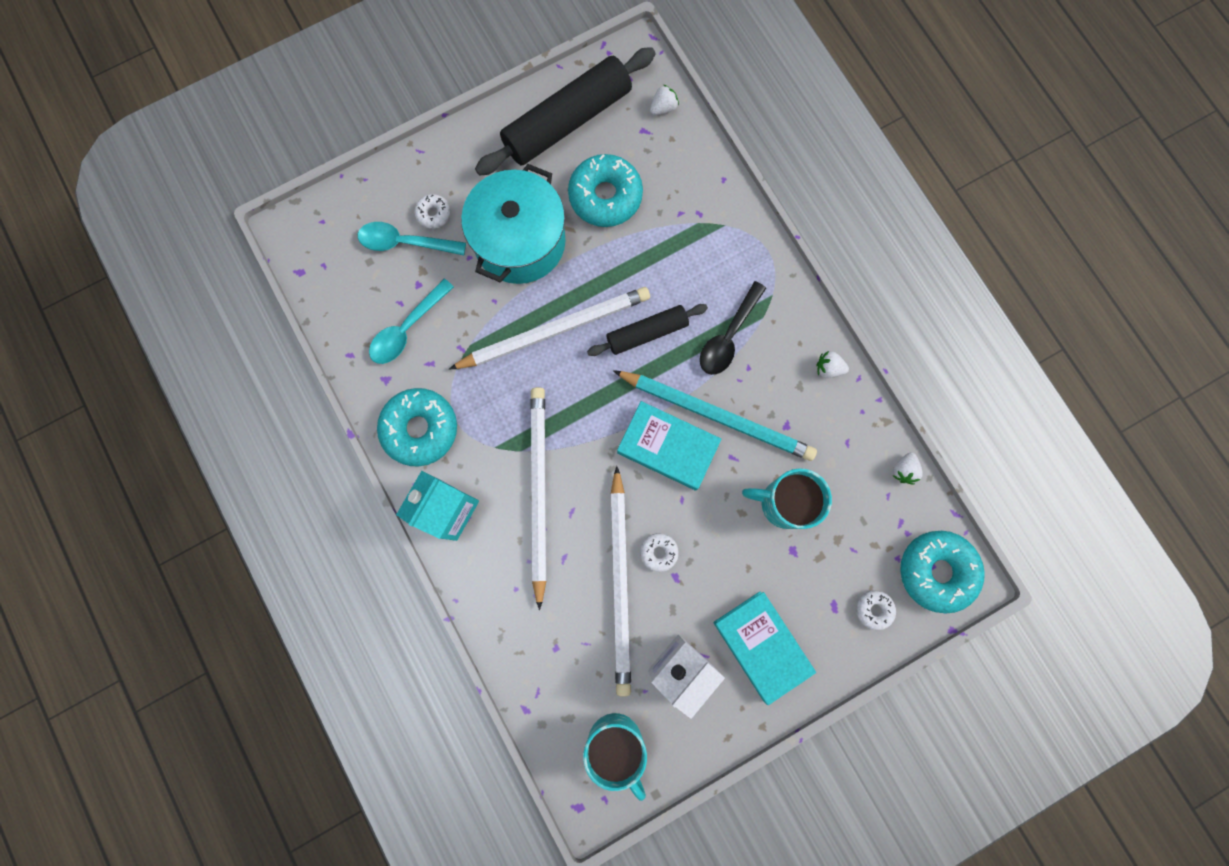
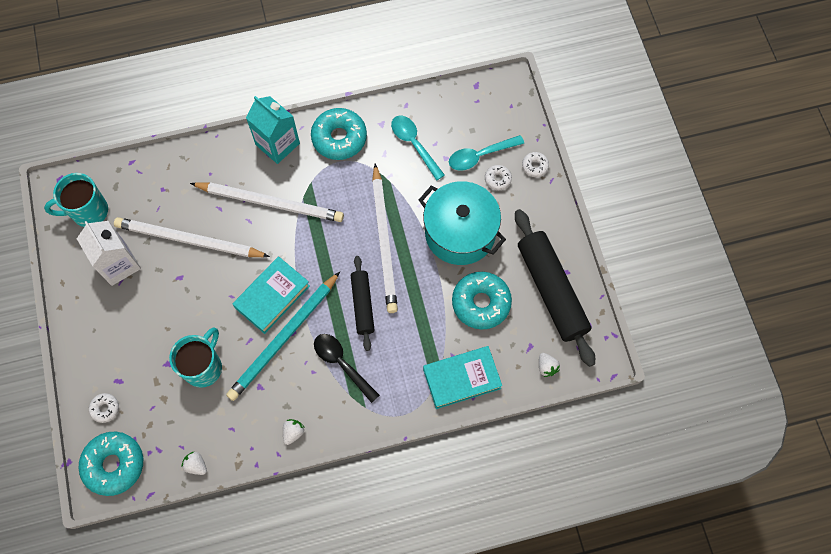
camera: 105 degrees right, 10 degrees down
turquoise spoon [358,222,466,255] -> turquoise spoon turned 135 degrees counterclockwise [449,135,524,171]
white donut [640,533,679,572] -> white donut moved to [522,152,549,177]
turquoise book [714,591,816,705] -> turquoise book moved to [423,346,502,409]

